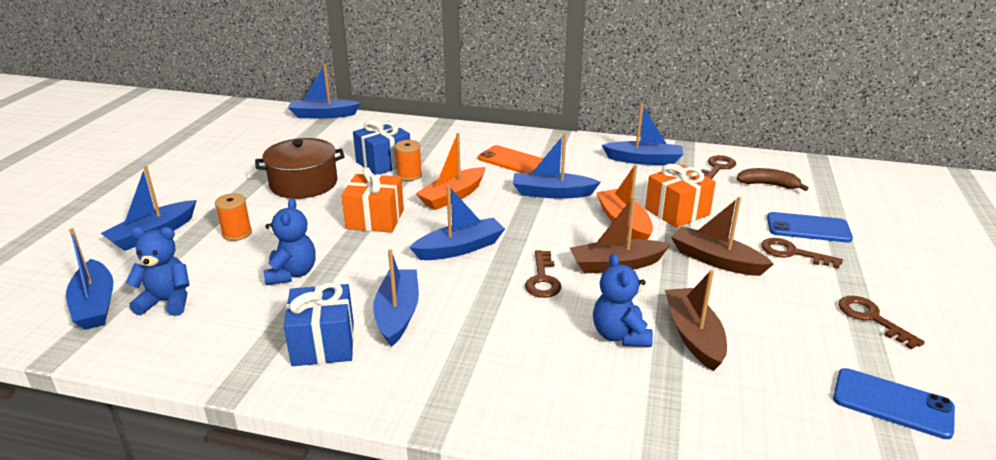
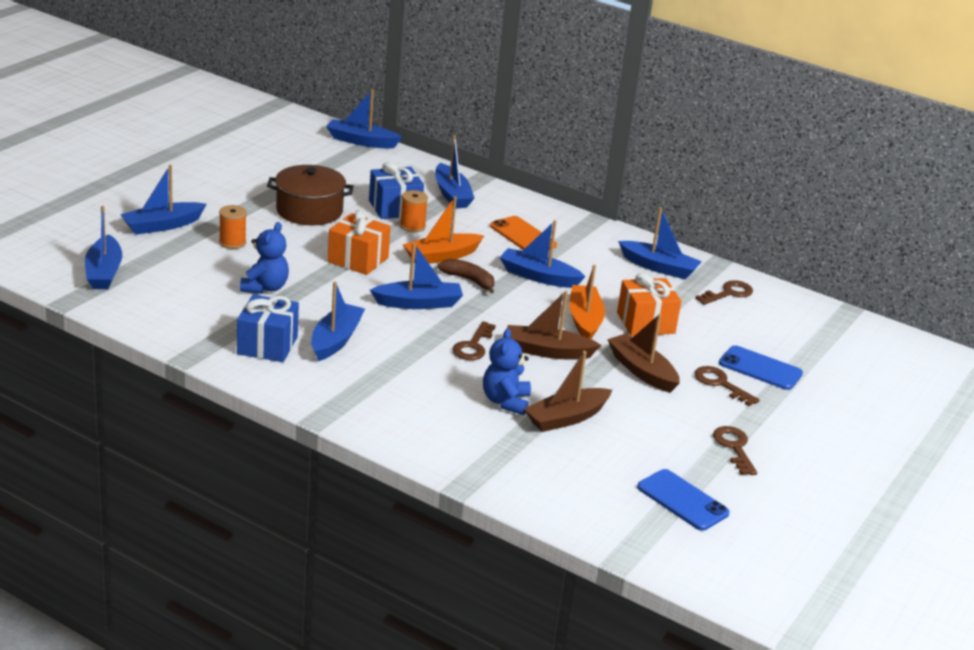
camera: 15 degrees right, 0 degrees up
blue teddy bear [125,227,189,316] -> none
brown boat [665,270,727,371] -> brown boat turned 135 degrees counterclockwise [524,351,612,432]
brown banana [737,168,808,191] -> brown banana moved to [437,259,495,293]
none -> blue boat [435,135,474,208]

